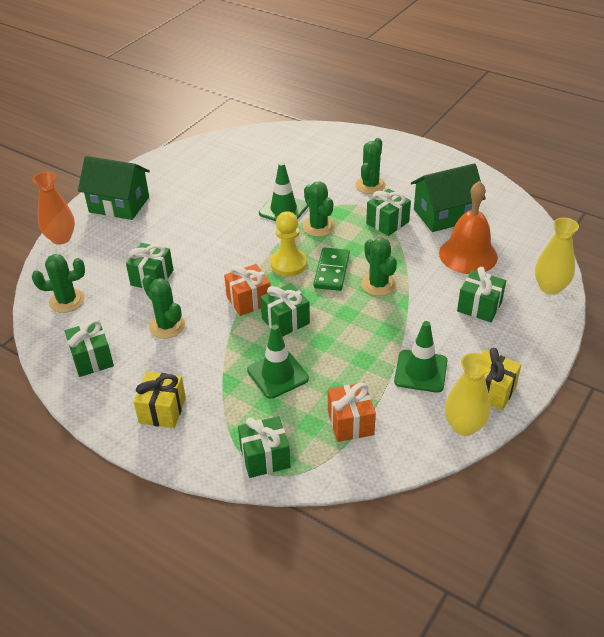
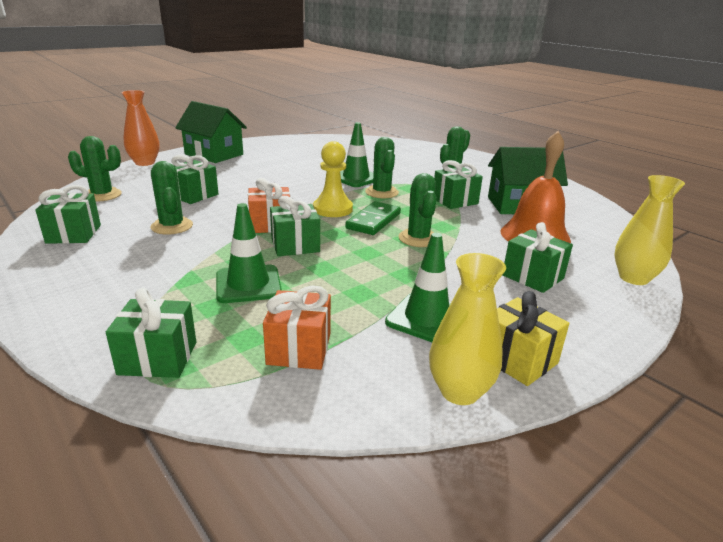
camera: 15 degrees right, 15 degrees down
yellow gift [133,372,186,428] -> none

